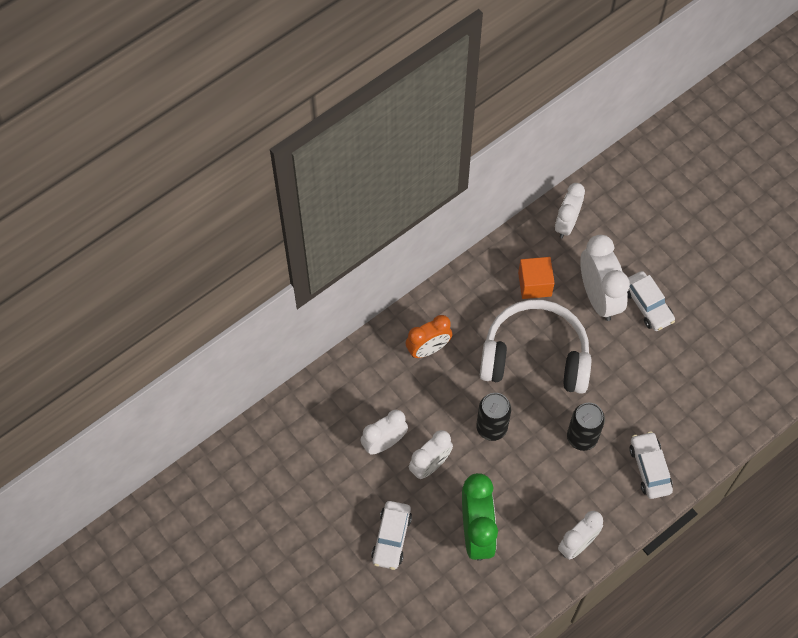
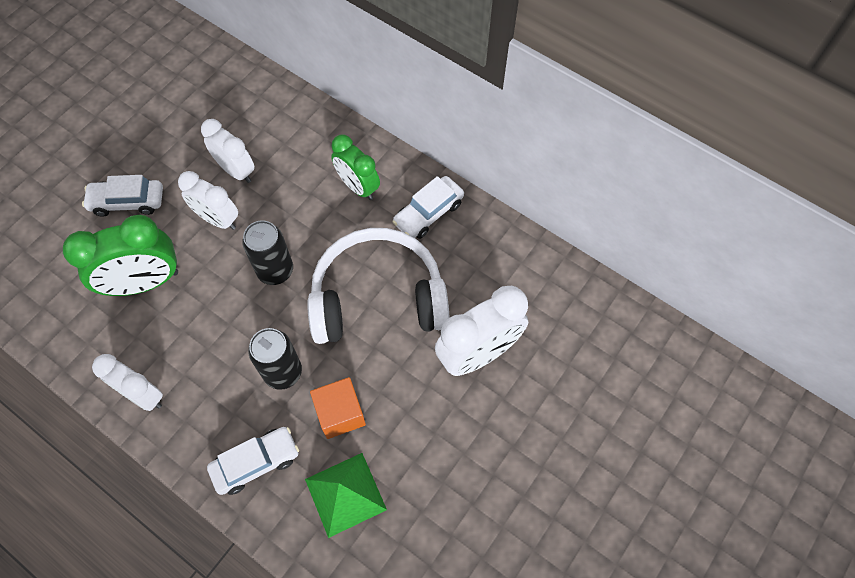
camera: 75 degrees right, 0 degrees up
orange clock [406,315,452,358] -> green clock [331,135,380,200]
white headphones [480,300,591,394] -> white headphones turned 90 degrees counterclockwise [307,228,450,344]
orange cube [518,257,555,299] -> orange cube moved to [310,377,366,439]
white clock [555,183,585,238] -> none
white car [627,271,675,331] -> white car moved to [392,176,464,239]
none -> green pyramid [305,453,387,538]

